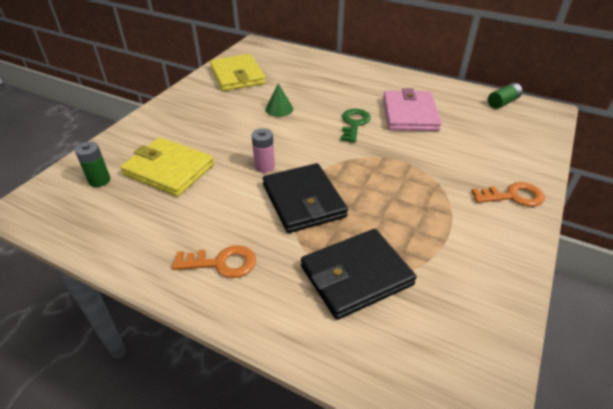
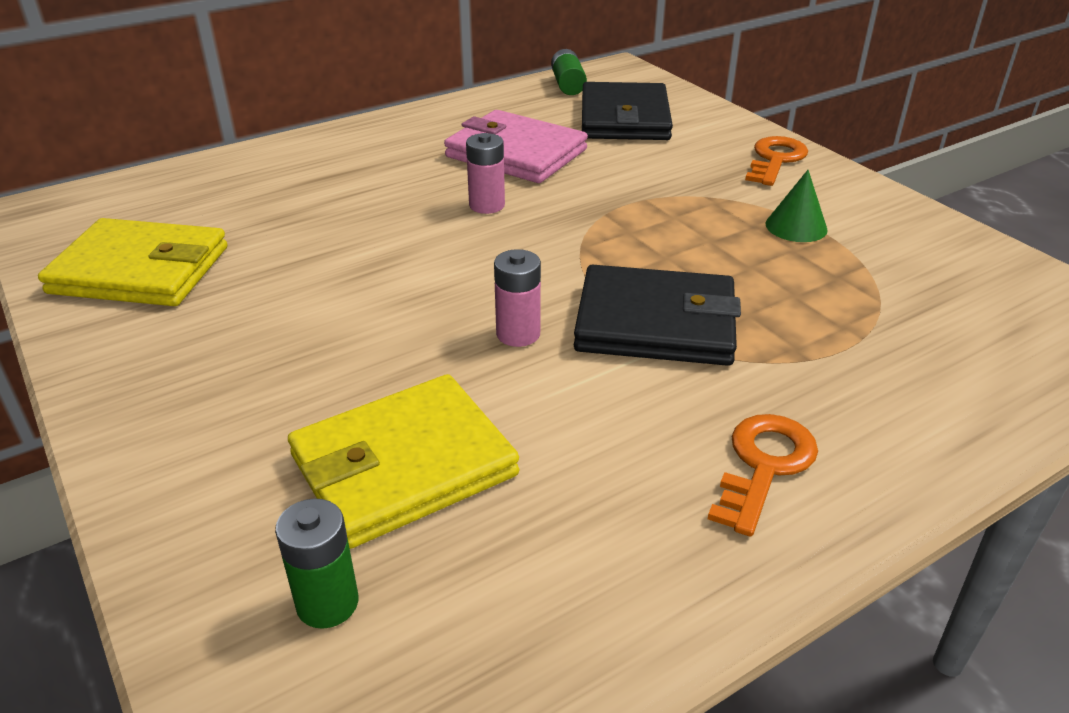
camera: 60 degrees left, 5 degrees down
green cone [266,83,293,117] -> green cone moved to [765,170,828,242]
black wallet [301,229,417,320] -> black wallet moved to [582,82,673,140]
green key [341,109,371,143] -> pink battery [466,133,505,214]

